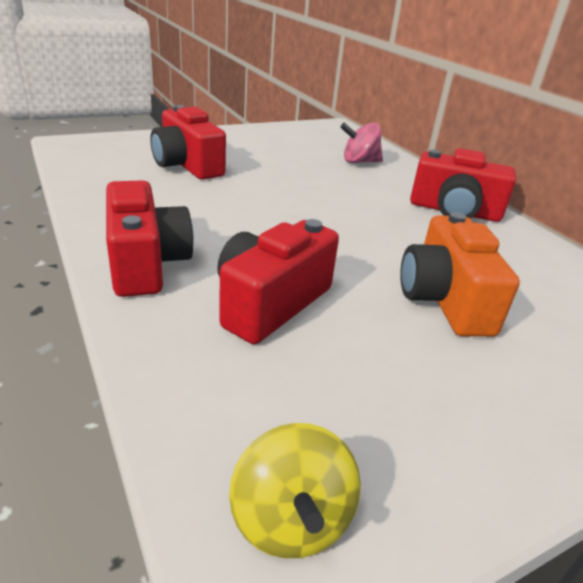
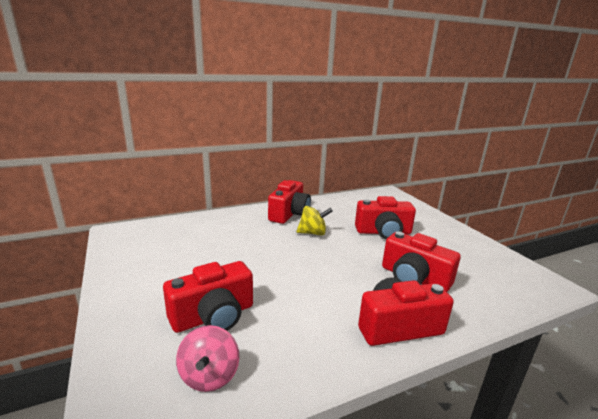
camera: 85 degrees left, 10 degrees down
yellow spinning top [229,423,361,558] -> yellow spinning top moved to [296,206,332,236]
pink spinning top [340,123,383,163] -> pink spinning top moved to [176,325,239,392]
orange camera [400,212,520,337] -> red camera [355,196,416,240]

